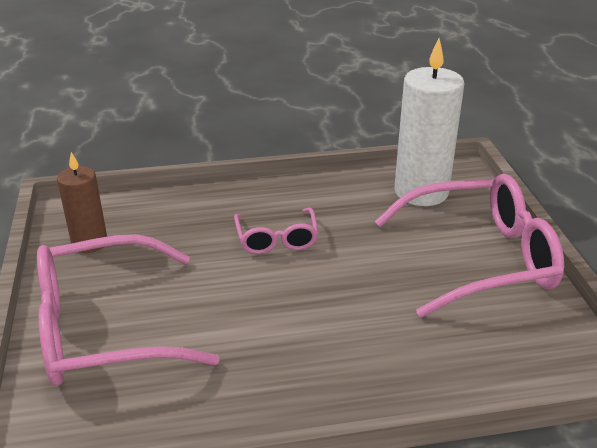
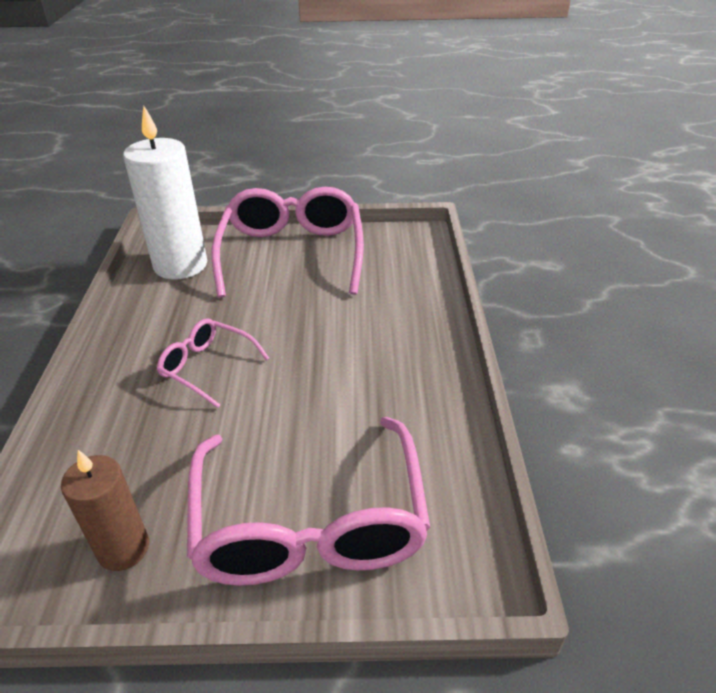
camera: 80 degrees left, 5 degrees up
pink glasses [234,208,319,254] -> pink glasses turned 150 degrees counterclockwise [157,318,269,408]

